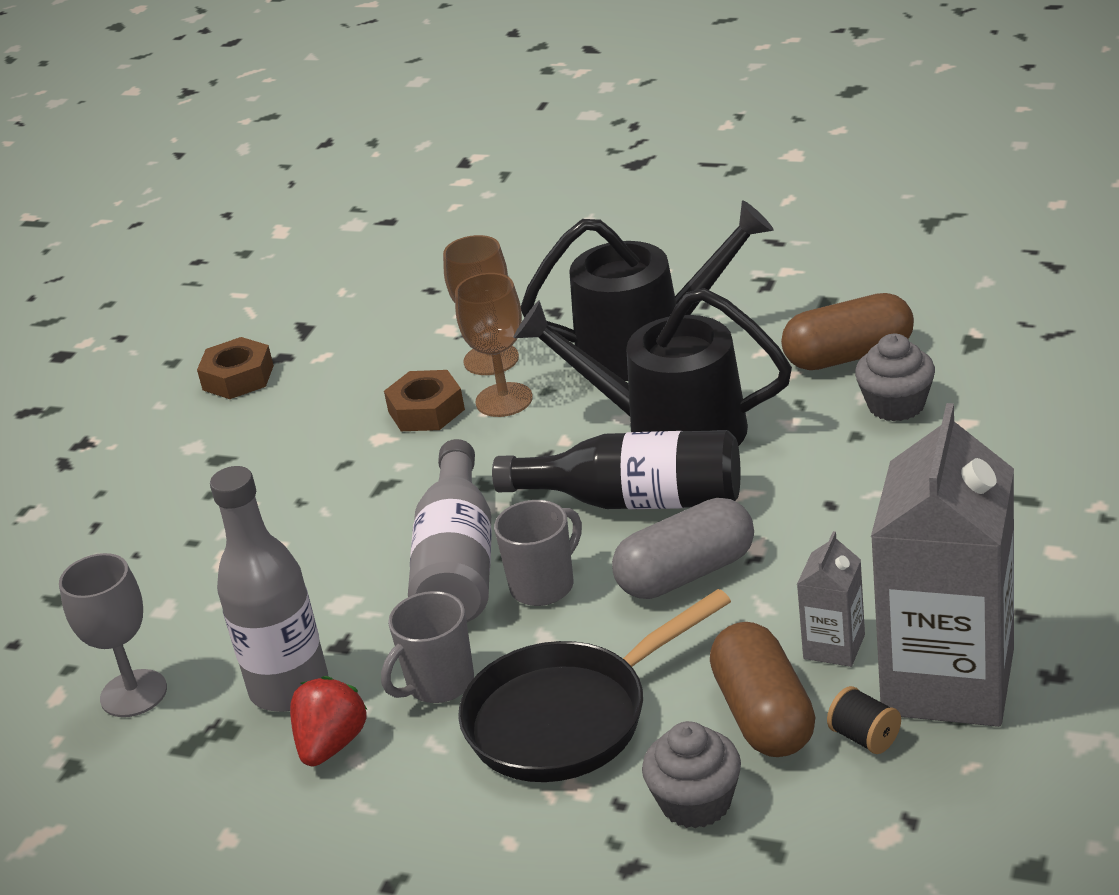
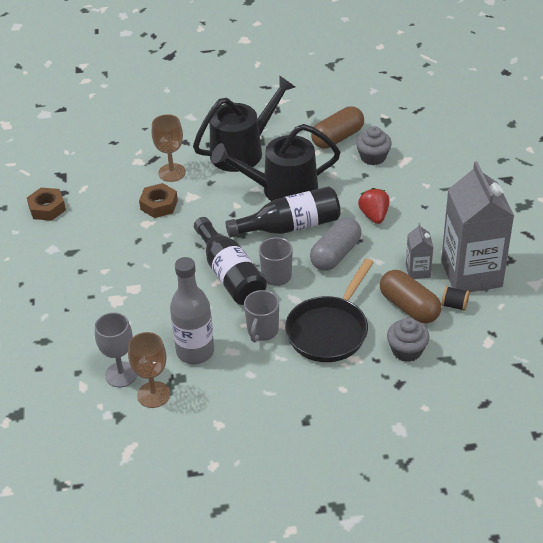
camera: 30 degrees left, 10 degrees up
red strawberry [290,676,368,766] -> red strawberry moved to [358,188,390,224]
grey bottle [408,439,492,622] -> black bottle [194,217,267,305]
brown goblet [455,273,533,417] -> brown goblet moved to [128,332,170,408]

